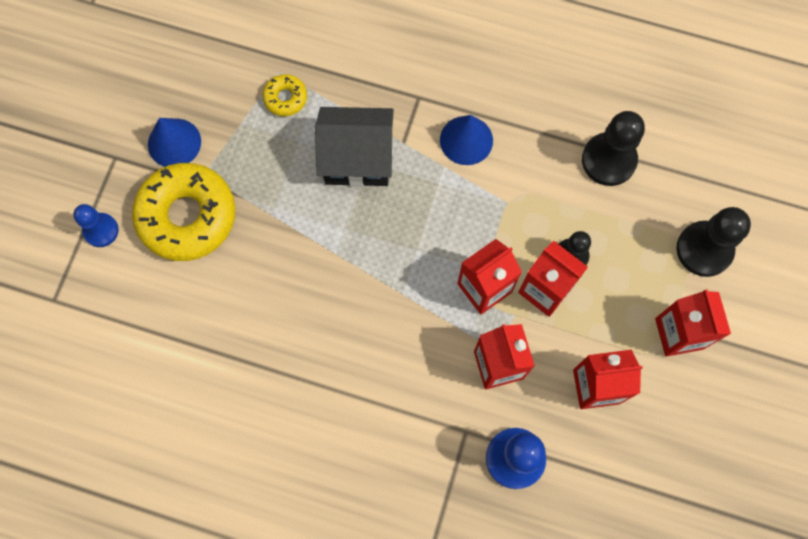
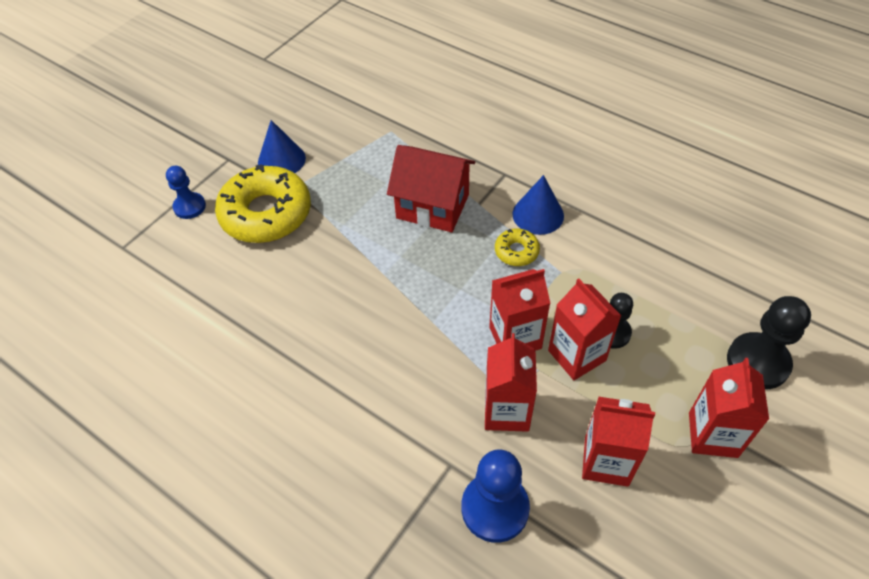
camera: 20 degrees right, 20 degrees down
yellow donut [262,74,307,116] -> yellow donut moved to [495,228,540,266]
black house [315,107,394,187] -> red house [387,145,475,232]
black pawn [582,111,645,186] -> none

